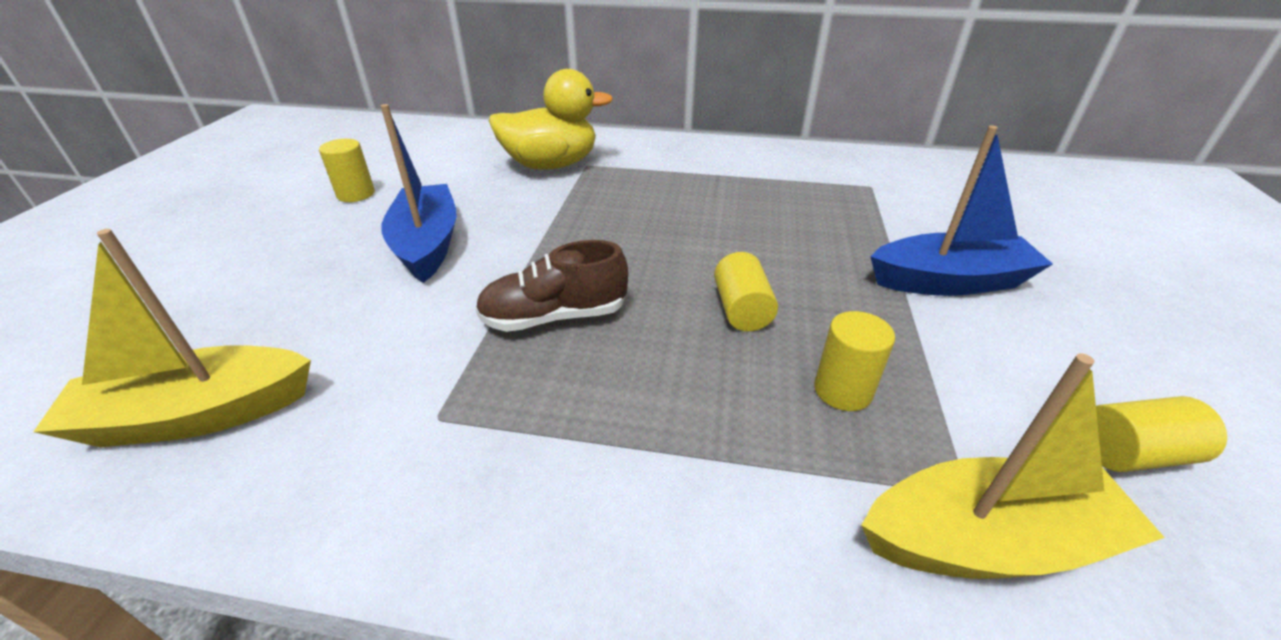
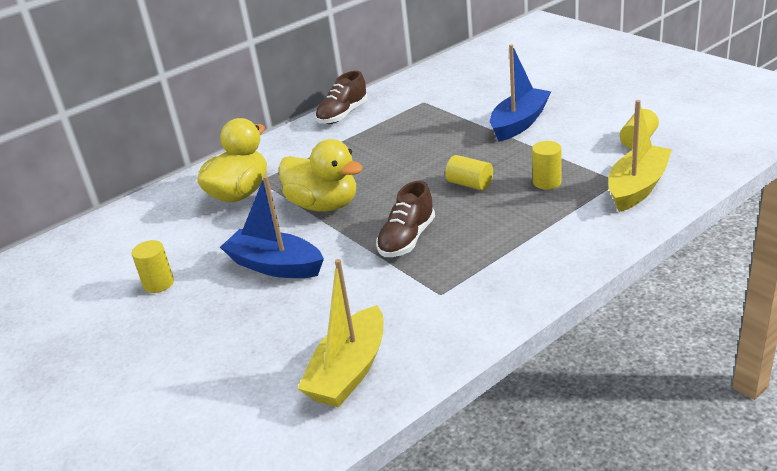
camera: 45 degrees left, 5 degrees down
none -> yellow duck [278,139,363,212]
none -> brown shoe [315,71,368,124]

